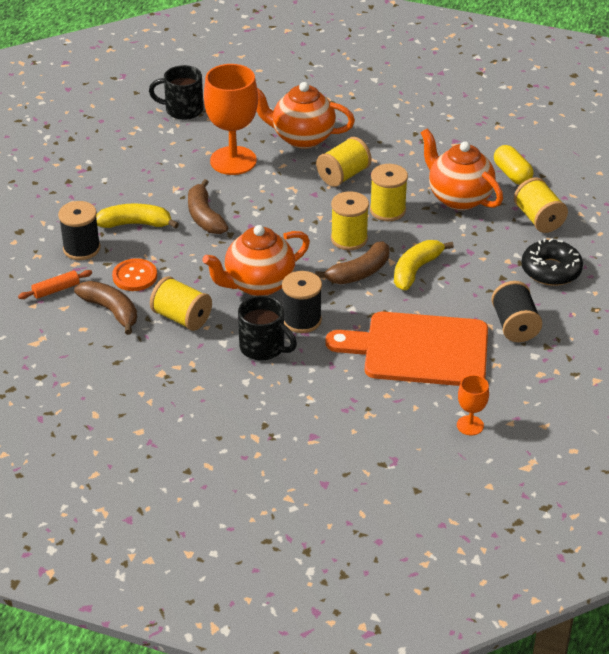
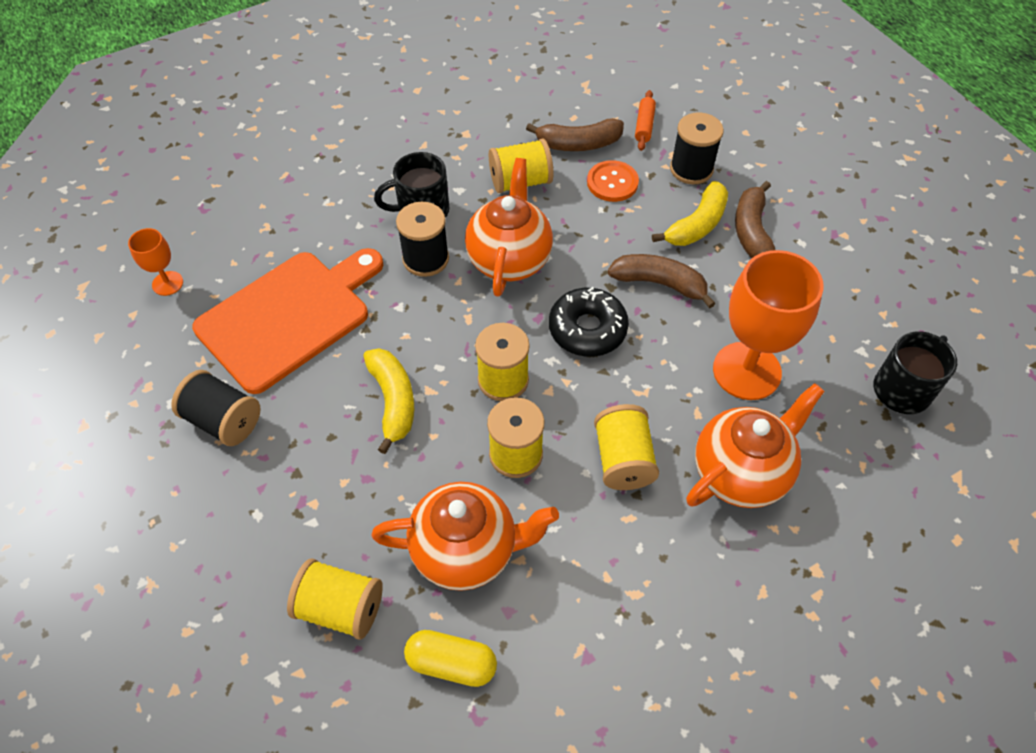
camera: 130 degrees right, 15 degrees up
brown banana [315,241,389,284] -> brown banana moved to [735,181,775,258]
black donut [521,238,583,286] -> black donut moved to [549,287,629,357]

